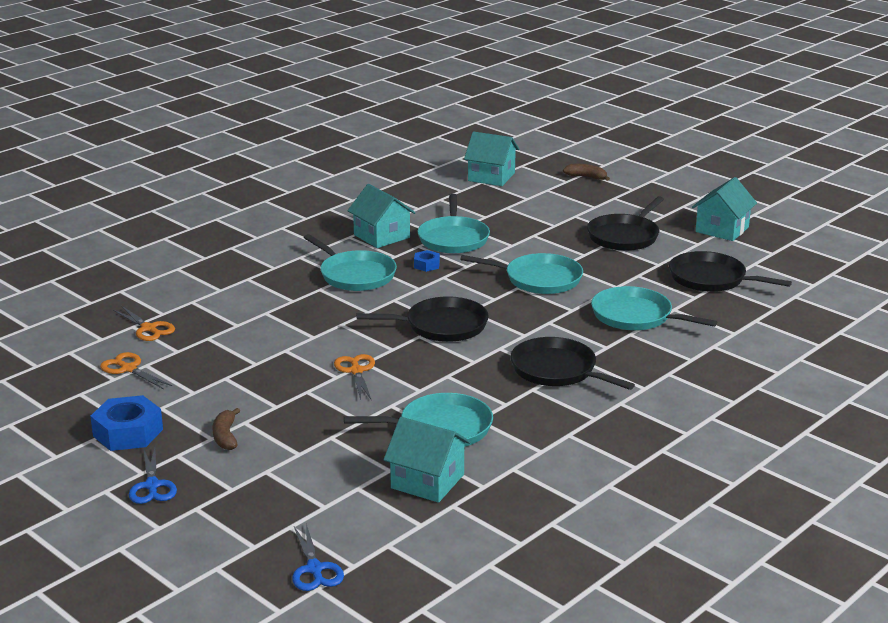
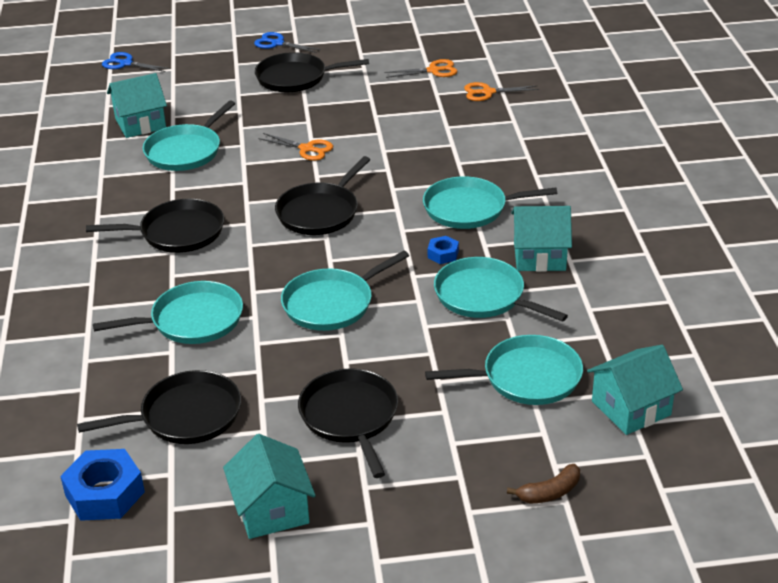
camera: 130 degrees right, 10 degrees up
blue nut [90,395,163,451] -> blue nut moved to [60,449,145,521]
brown banana [212,408,240,450] -> black pan [255,52,369,92]
none -> turquoise pan [425,335,583,405]

